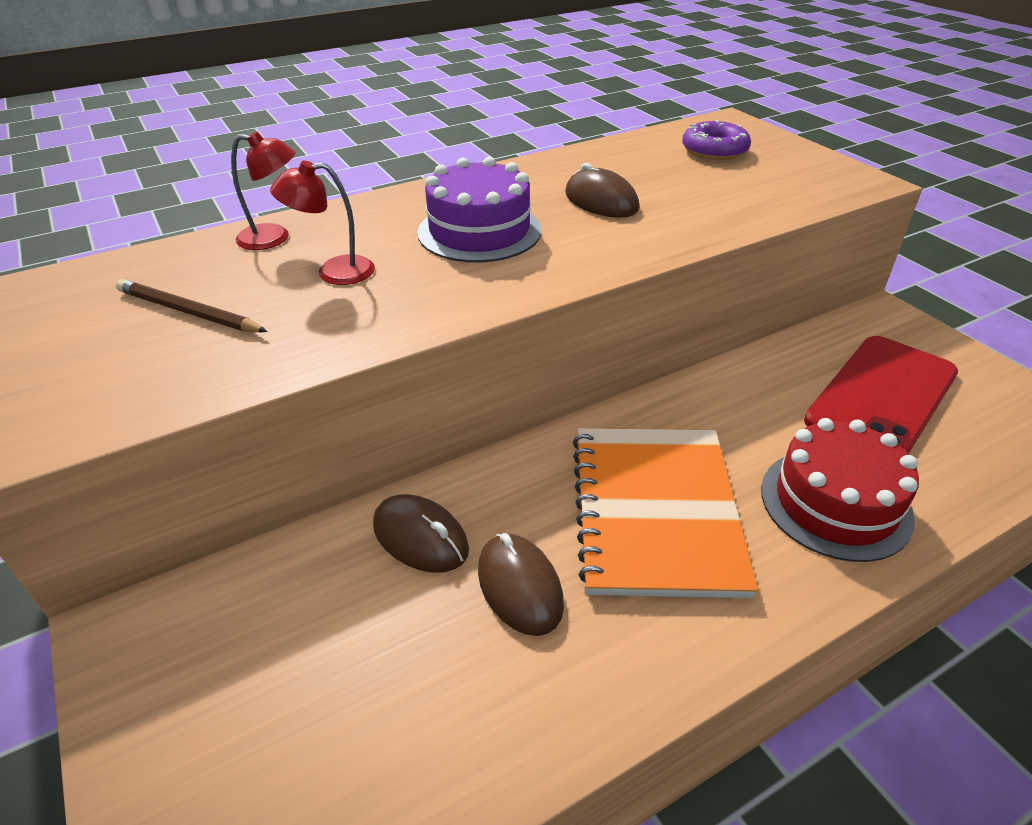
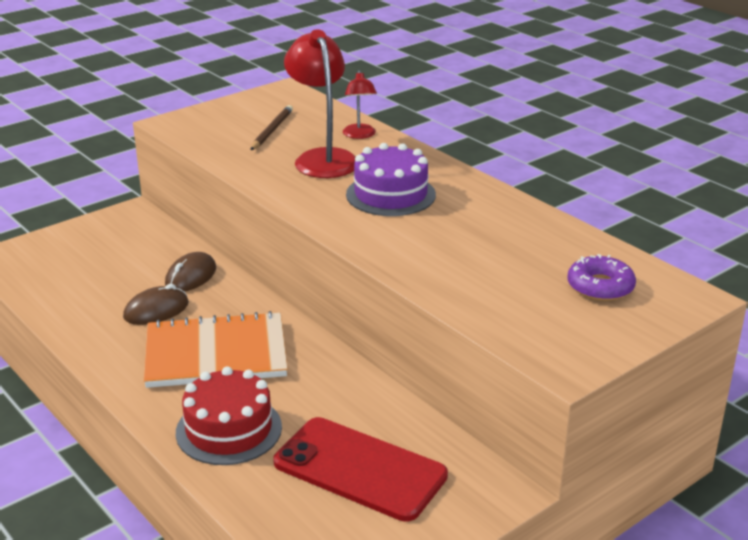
camera: 80 degrees right, 10 degrees down
red lamp [270,161,375,285] -> red lamp [284,29,356,178], size x1.83
brown mouse [565,163,639,218] -> none

